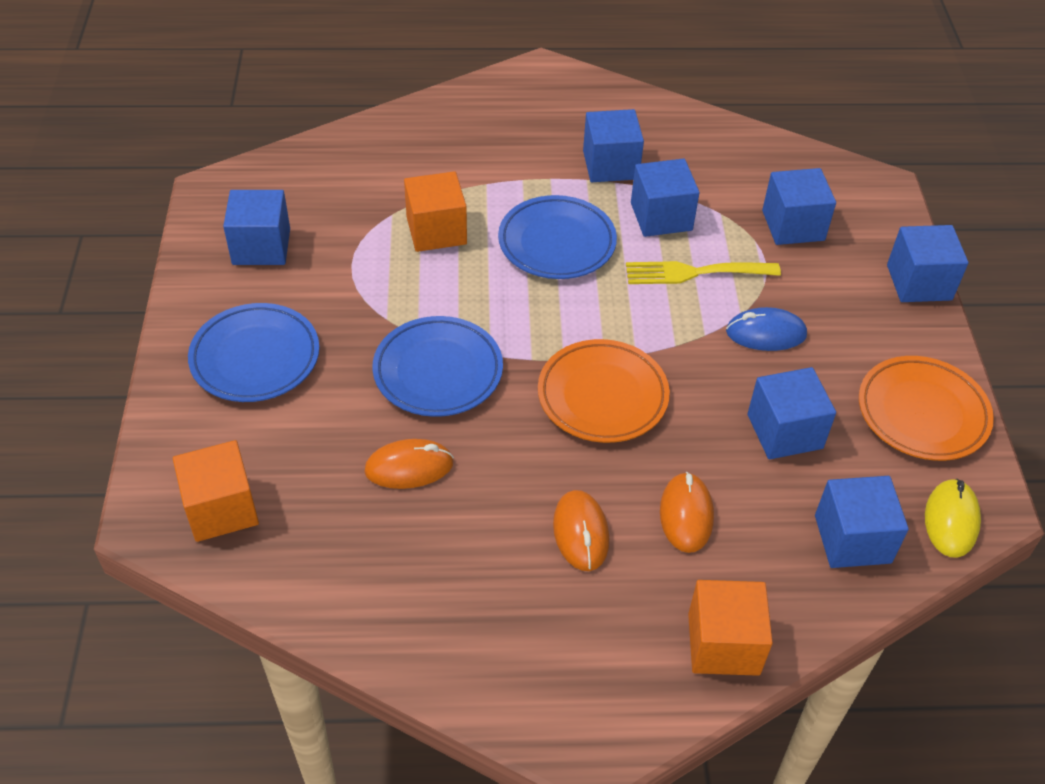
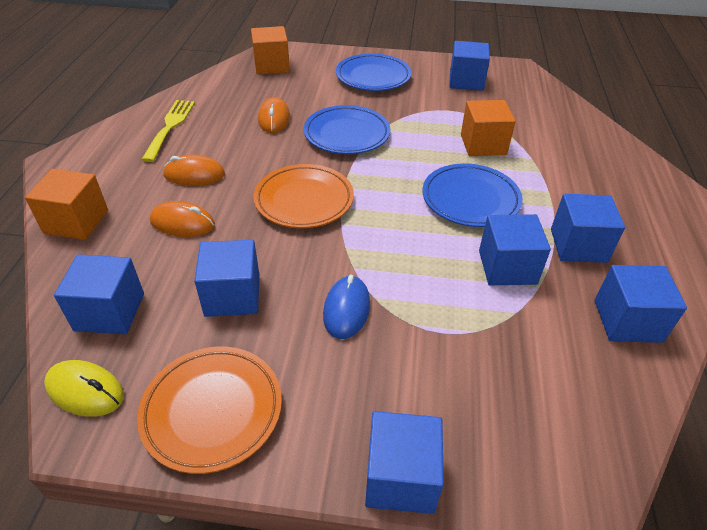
camera: 100 degrees right, 5 degrees down
yellow fork [626,261,781,284] -> yellow fork moved to [141,100,195,162]
blue cube [762,168,836,245] -> blue cube moved to [595,265,687,343]

